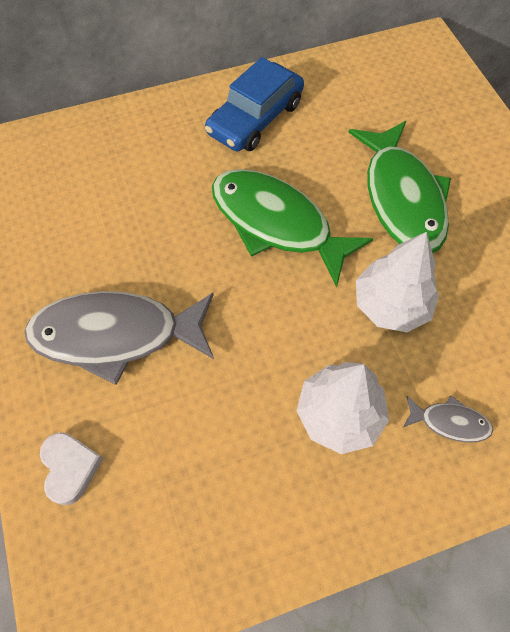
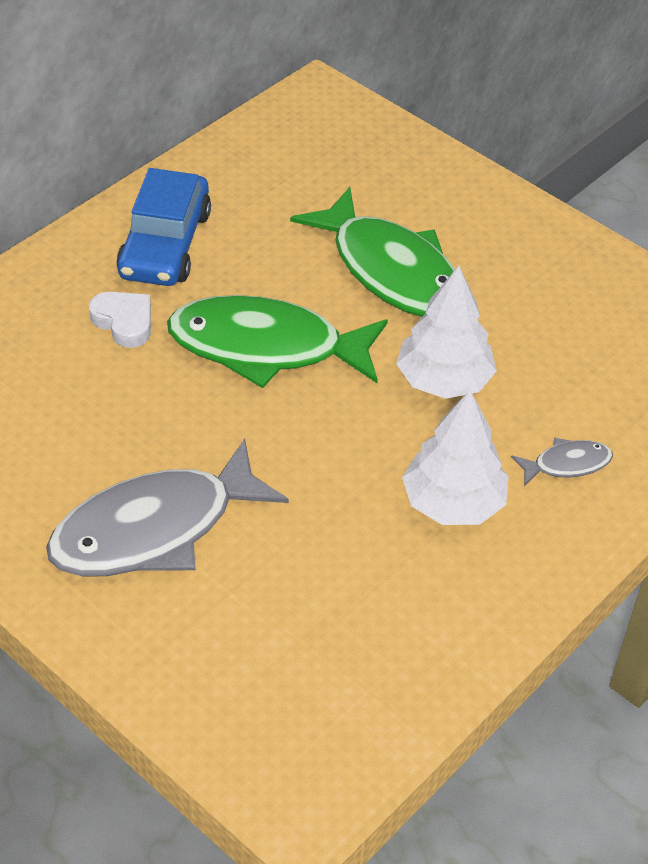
camera: 30 degrees left, 15 degrees down
white heart [40,432,103,505] -> white heart moved to [89,292,151,348]

